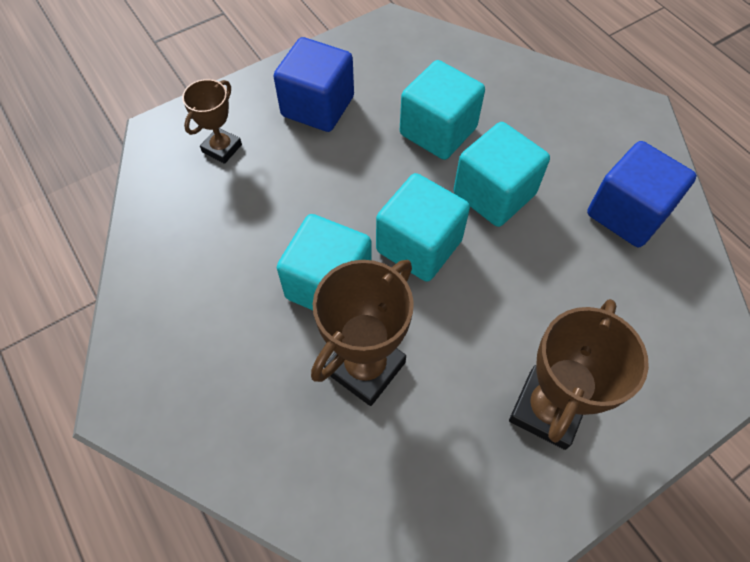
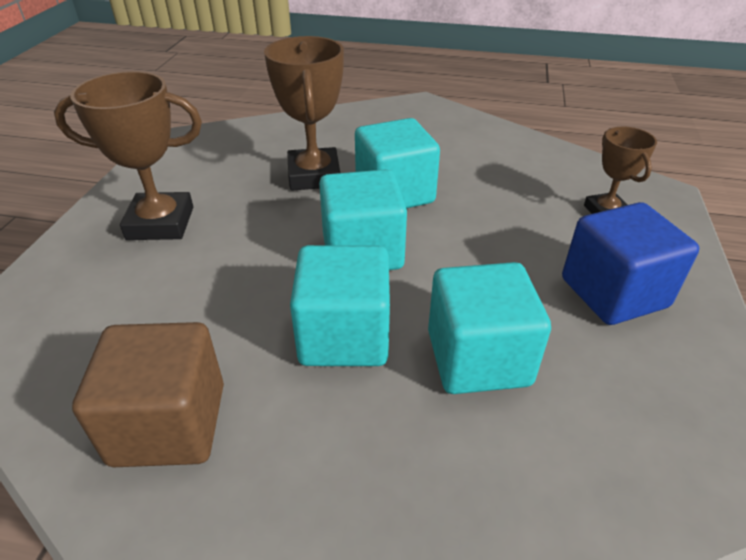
camera: 135 degrees right, 20 degrees down
brown trophy [509,299,649,450] -> brown trophy turned 75 degrees counterclockwise [54,71,202,240]
blue cube [587,141,697,247] -> brown cube [72,322,224,467]

